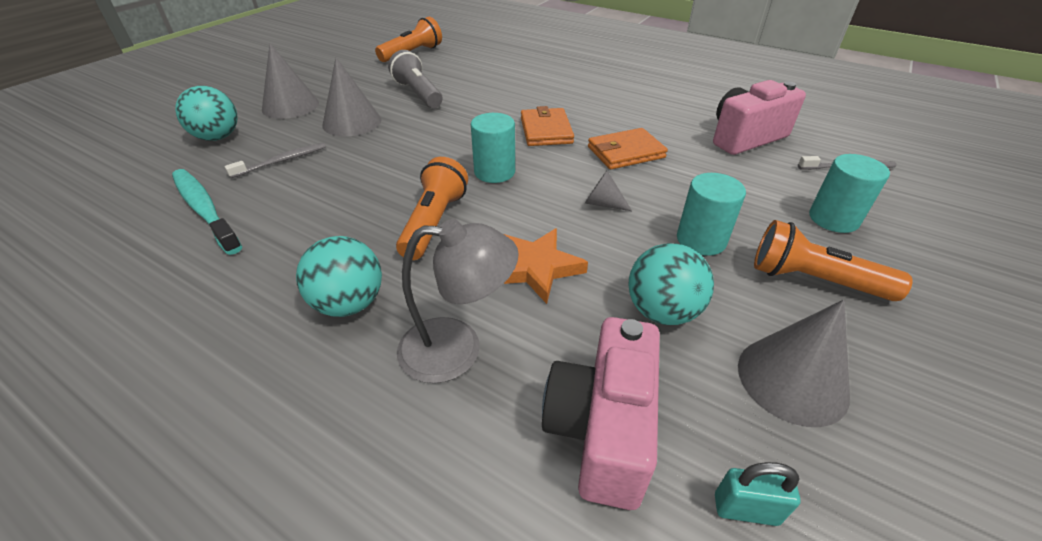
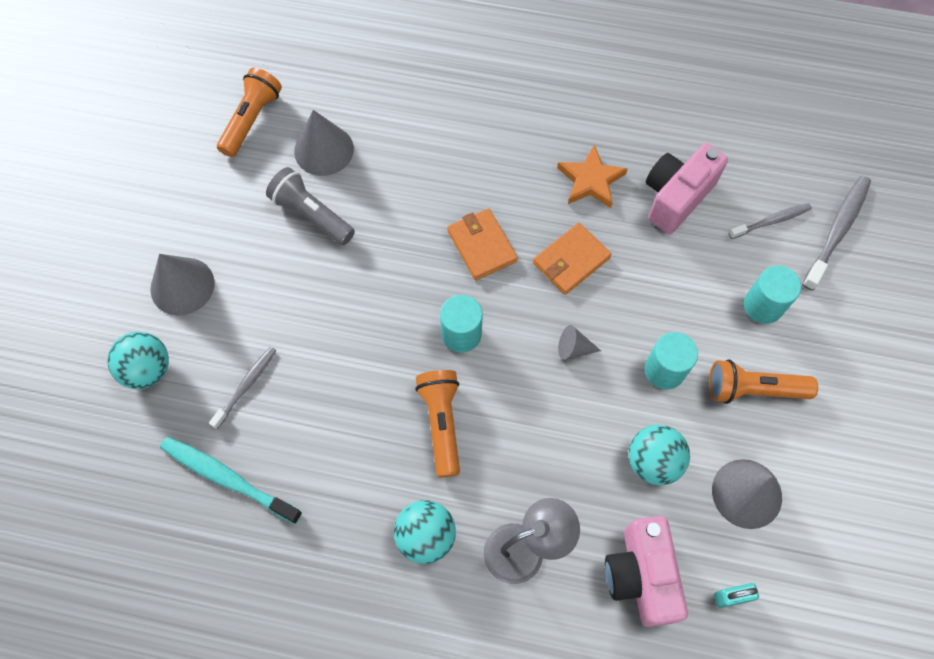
camera: 20 degrees left, 25 degrees up
grey cone [322,57,381,136] -> grey cone moved to [294,110,354,176]
orange star [503,228,588,304] -> orange star moved to [557,145,628,208]
none -> grey toothbrush [802,176,871,291]

